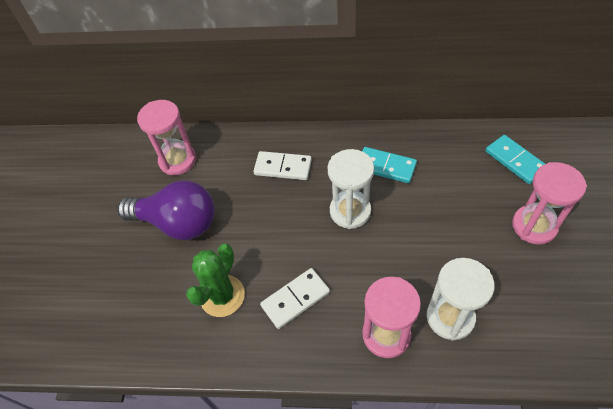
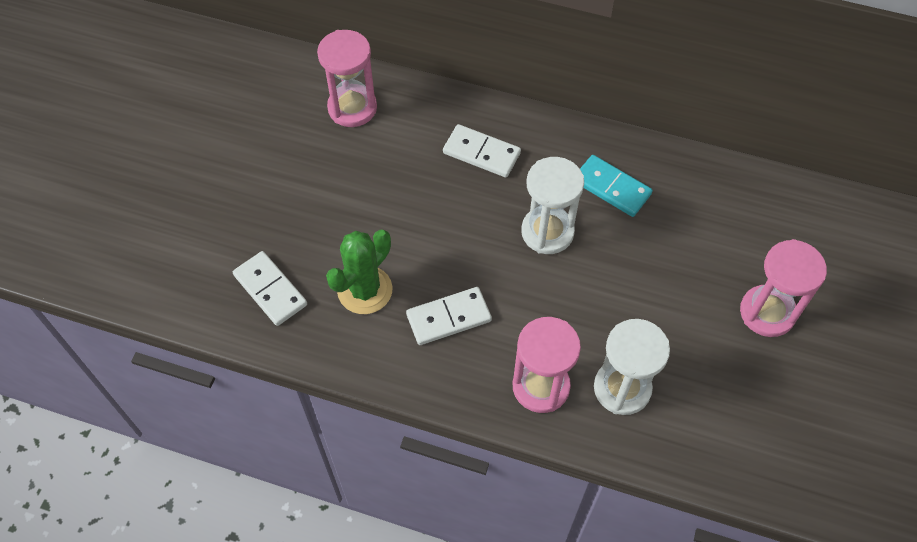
camera: 10 degrees right, 5 degrees up
purple light bulb [117,180,215,240] -> none
turquoise domino [485,135,545,184] -> none
none -> white domino [233,251,307,326]

